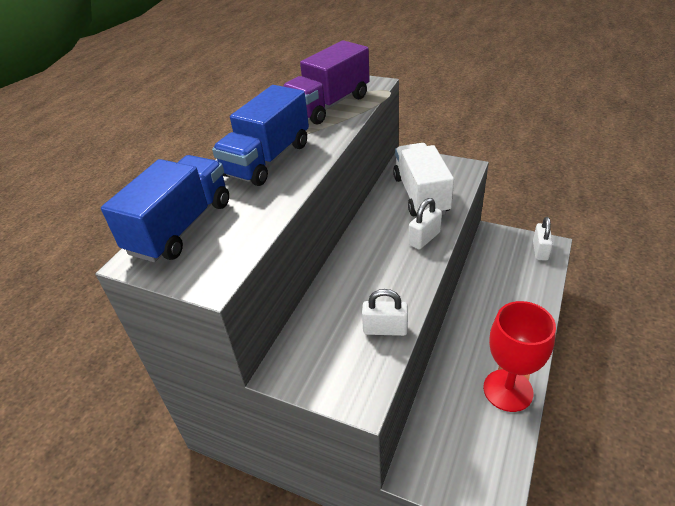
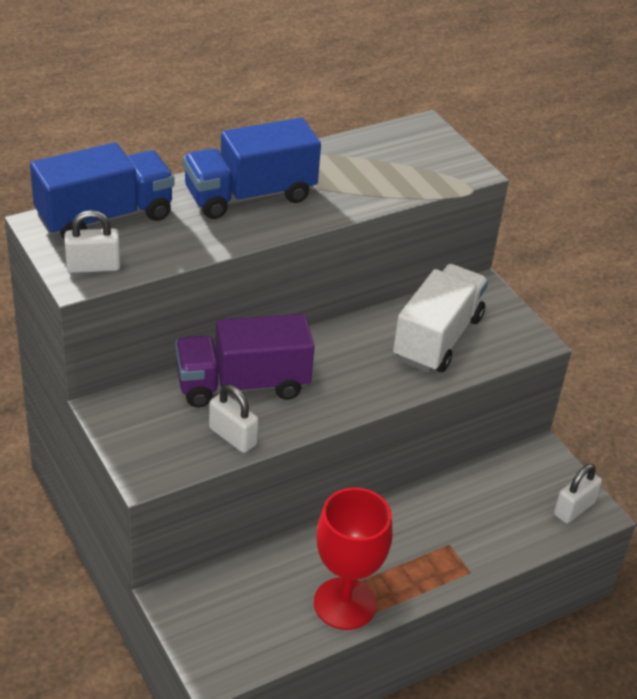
camera: 30 degrees right, 0 degrees up
purple truck [283,40,370,125] -> purple truck moved to [175,313,315,408]
white padlock [408,198,442,250] -> white padlock moved to [64,210,120,273]

